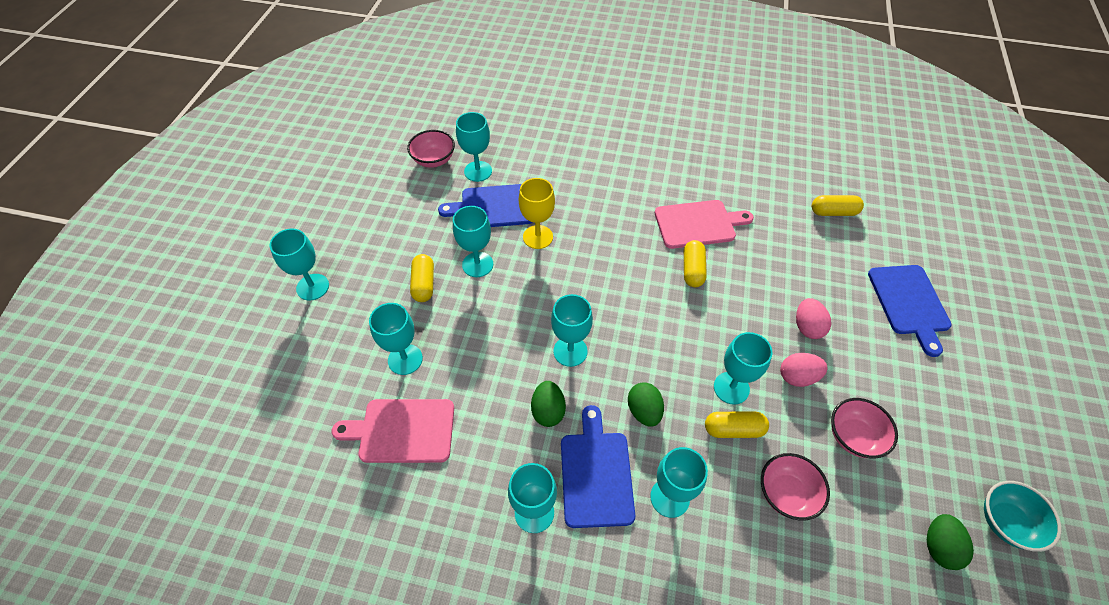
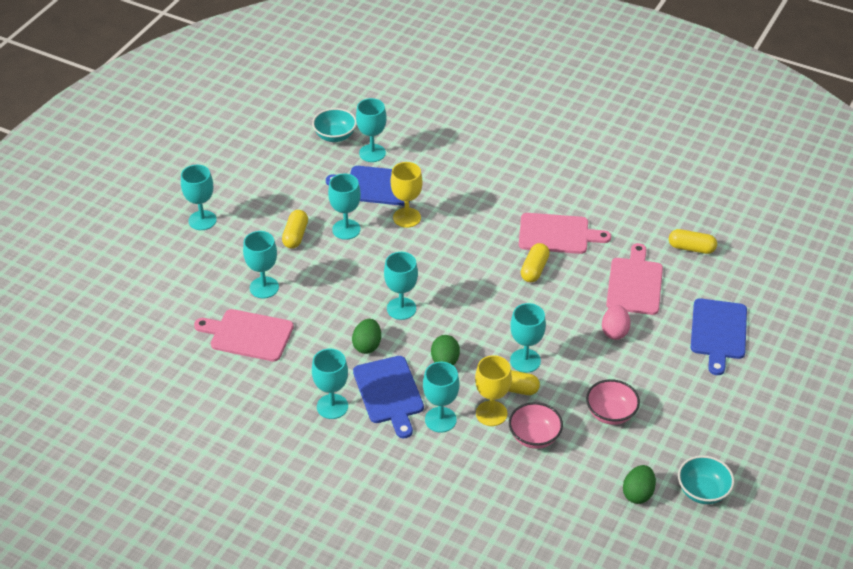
camera: 15 degrees right, 10 degrees down
pink bowl [407,130,455,168] -> turquoise bowl [312,108,357,142]
blue cutting board [561,405,635,528] -> blue cutting board turned 150 degrees clockwise [353,356,424,438]
pink egg [780,353,828,387] -> none
none -> yellow goblet [475,355,512,426]
none -> pink cutting board [606,243,663,315]

